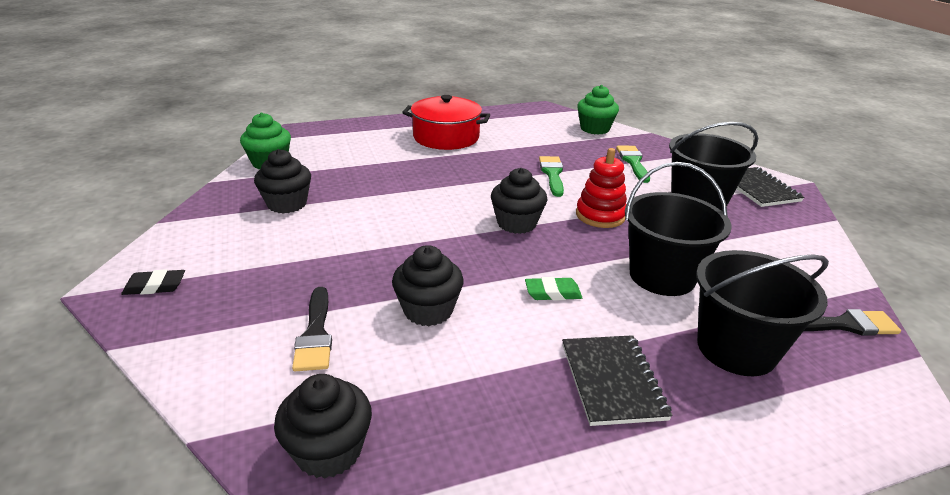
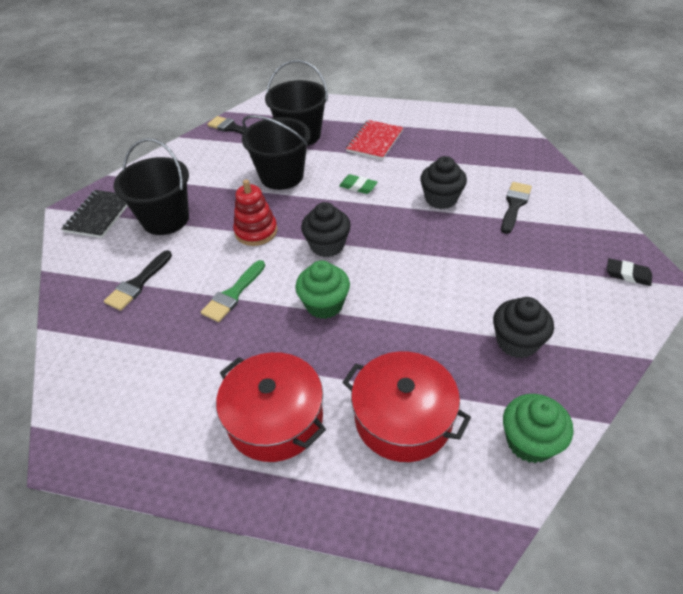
camera: 145 degrees left, 15 degrees up
black cupcake [274,374,372,479] -> none
black notebook [562,335,673,426] -> red notebook [346,120,404,160]
green cupcake [577,85,619,135] -> green cupcake moved to [295,260,350,319]
green brush [616,146,650,183] -> black brush [104,250,172,311]
none -> red pot [342,351,471,462]

